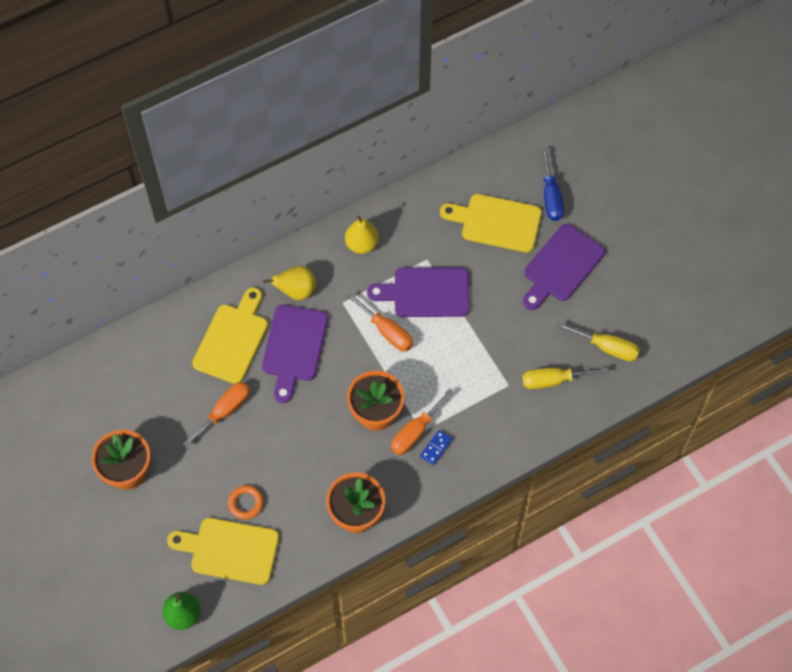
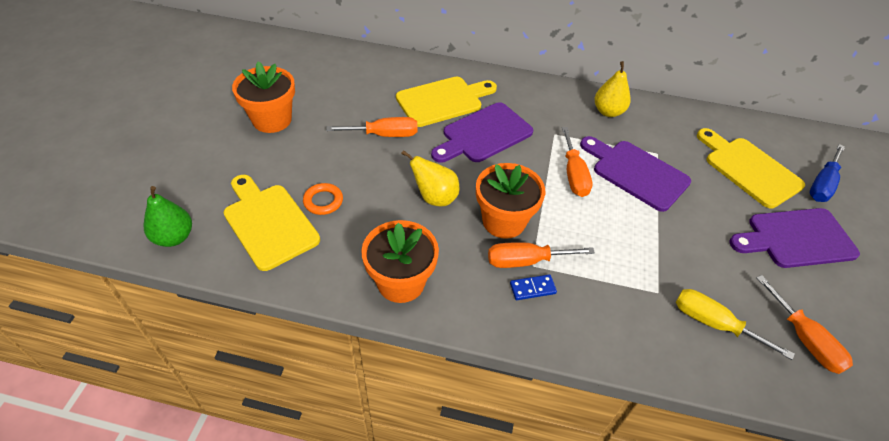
camera: 40 degrees right, 15 degrees down
yellow pear [263,266,316,300] -> yellow pear moved to [401,150,459,206]
yellow screwdriver [557,322,640,361] -> orange screwdriver [756,275,853,374]

